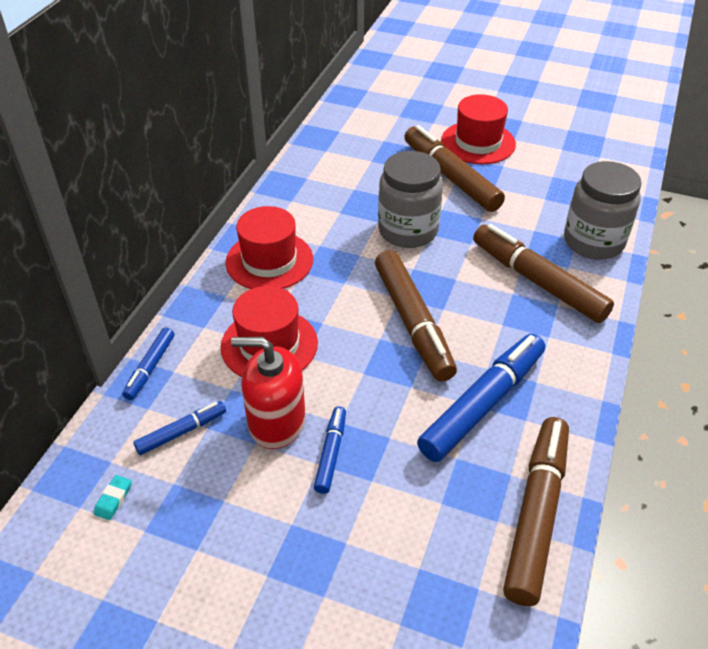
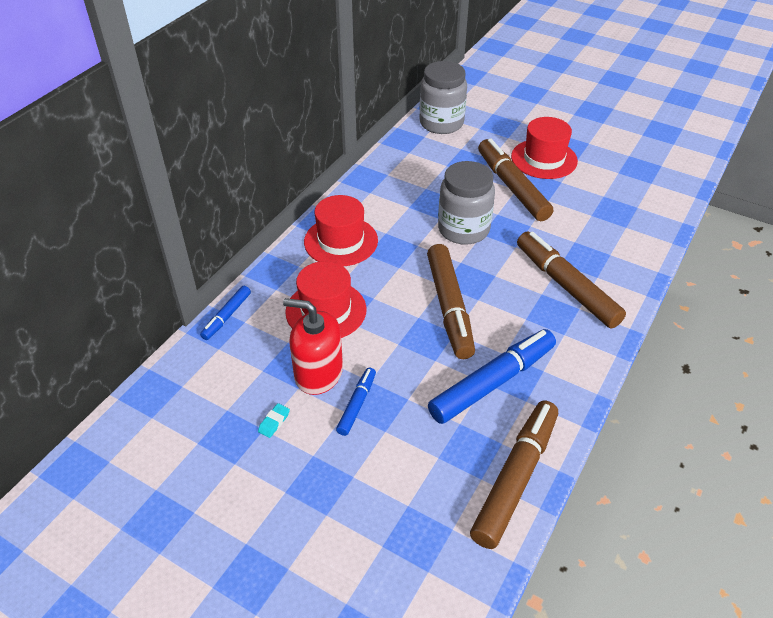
camera: 10 degrees right, 0 degrees up
turquoise eraser [94,475,131,520] -> turquoise eraser moved to [258,403,290,438]
blue marker [133,401,226,455] -> none
grey jar [564,161,642,260] -> grey jar moved to [420,61,467,134]

